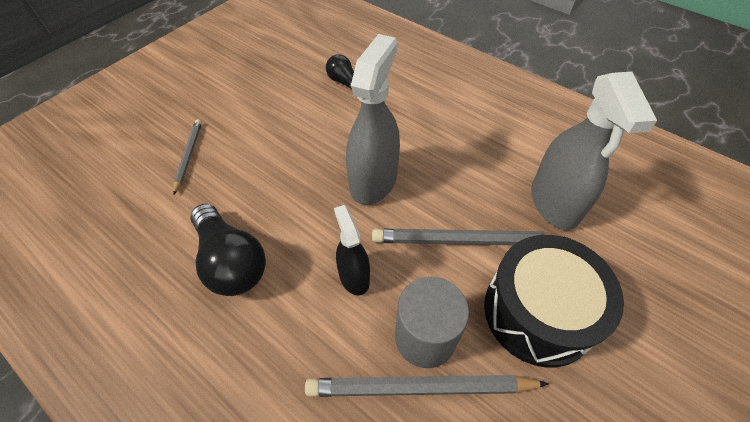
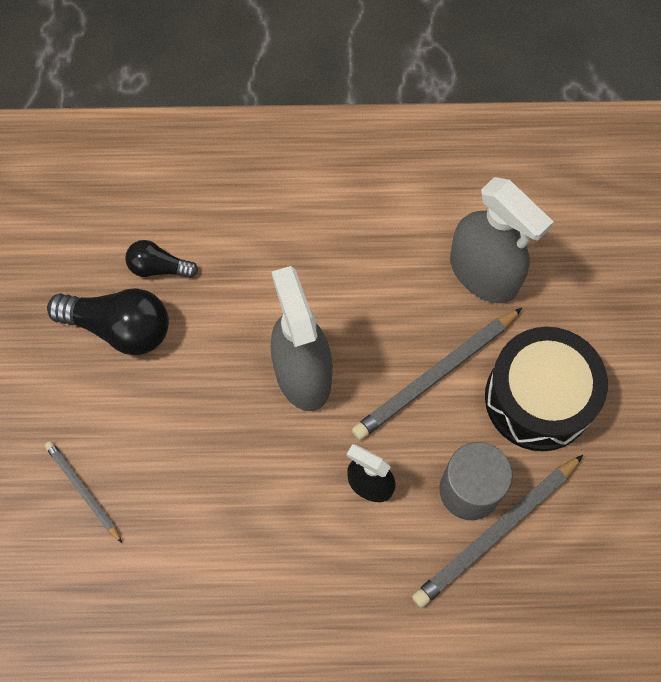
camera: 40 degrees left, 15 degrees up
black light bulb [190,204,266,296] -> black light bulb moved to [47,288,169,355]

